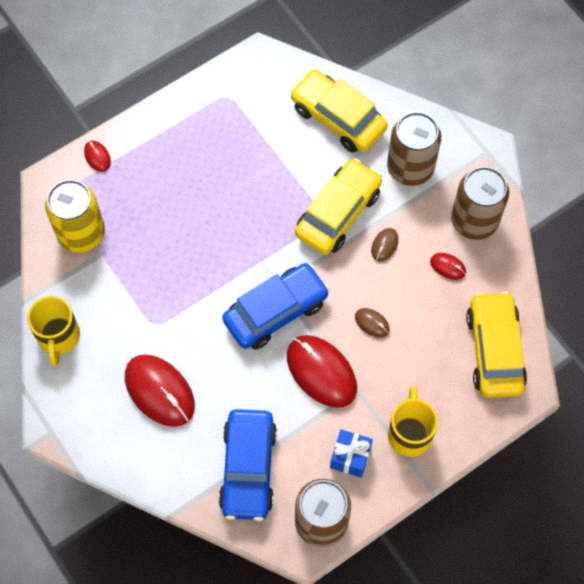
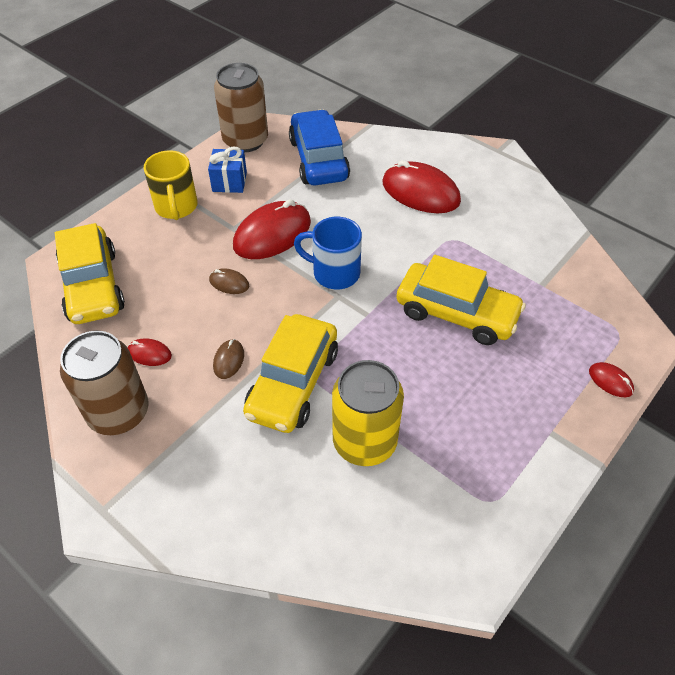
camera: 165 degrees right, 15 degrees down
yellow mug [27,296,80,367] -> none
yellow can [45,180,105,253] -> yellow can moved to [332,360,404,466]
blue car [222,263,330,349] -> blue mug [294,217,362,289]
red mouse [287,335,357,408] -> red mouse turned 75 degrees counterclockwise [233,199,311,259]
yellow car [290,70,388,153] -> yellow car moved to [396,255,526,345]
brown can [387,112,441,186] -> none

